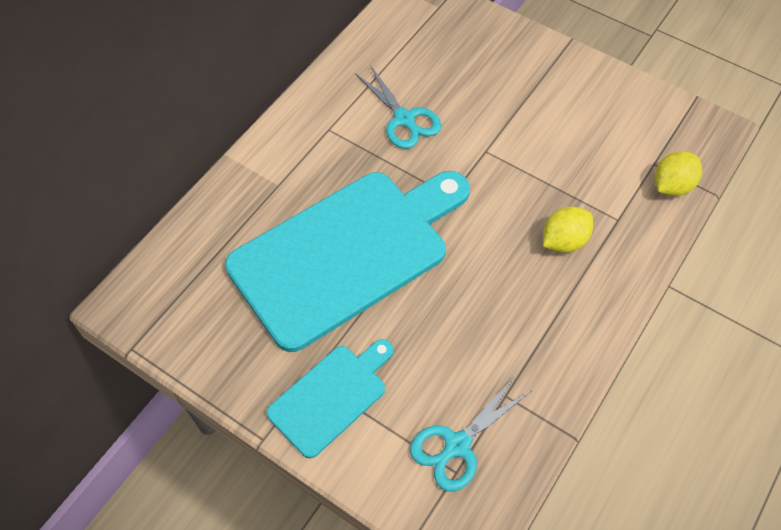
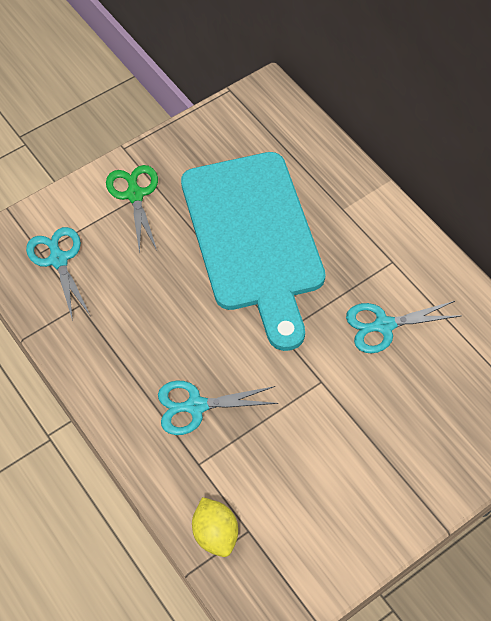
camera: 110 degrees right, 0 degrees up
turquoise cutting board [266,339,393,459] -> green scissors [106,165,158,254]
yellow lemon [543,207,593,253] -> turquoise scissors [158,381,278,435]

